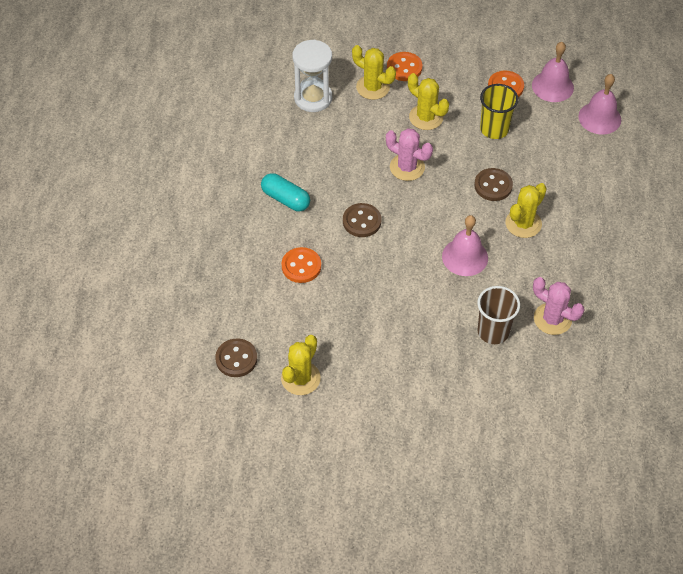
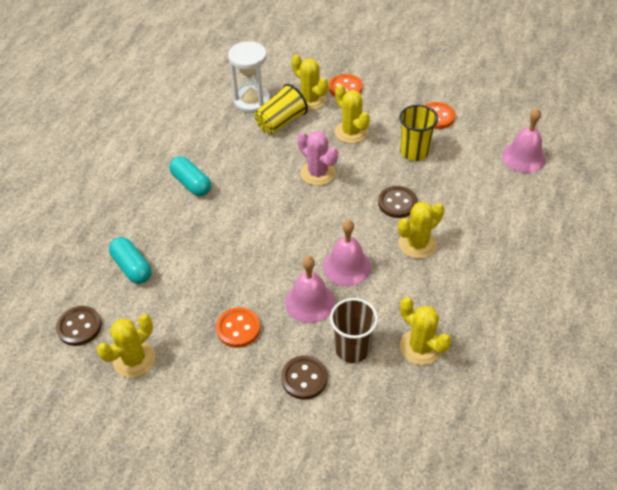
camera: 15 degrees right, 5 degrees down
orange button [282,247,321,283] -> orange button moved to [216,307,260,348]
brown button [343,203,381,237] -> brown button moved to [281,356,327,400]
pink bell [532,42,574,102] -> pink bell moved to [285,256,335,323]
pink cactus [533,277,584,335] -> yellow cactus [400,297,451,365]
none -> turquoise capsule [109,237,152,284]
none -> yellow cup [255,84,308,134]

